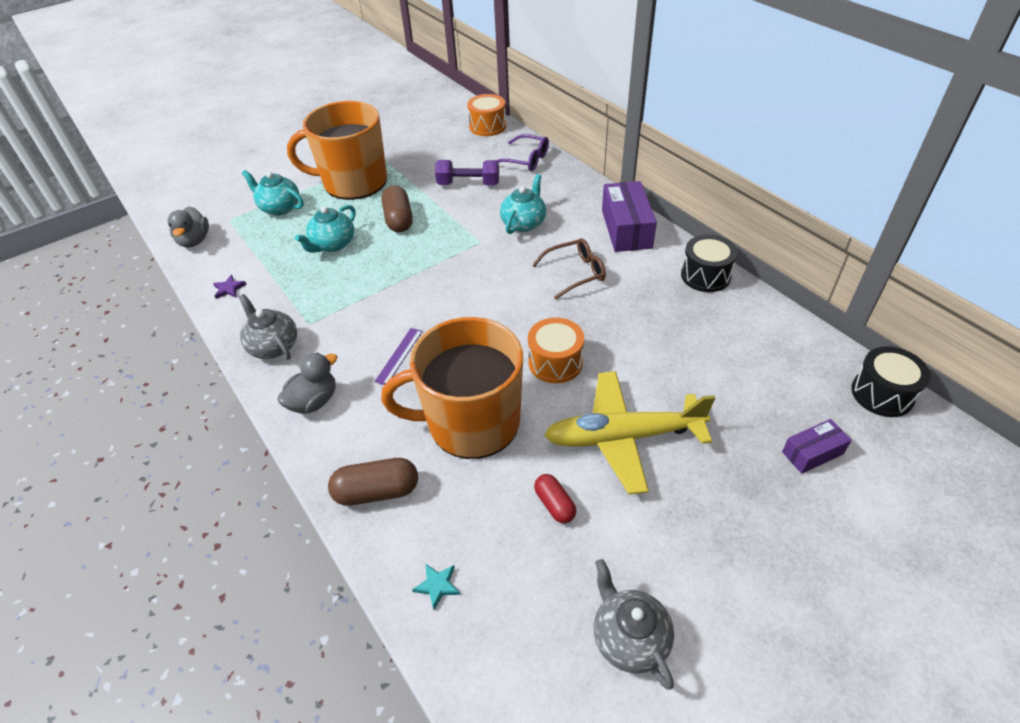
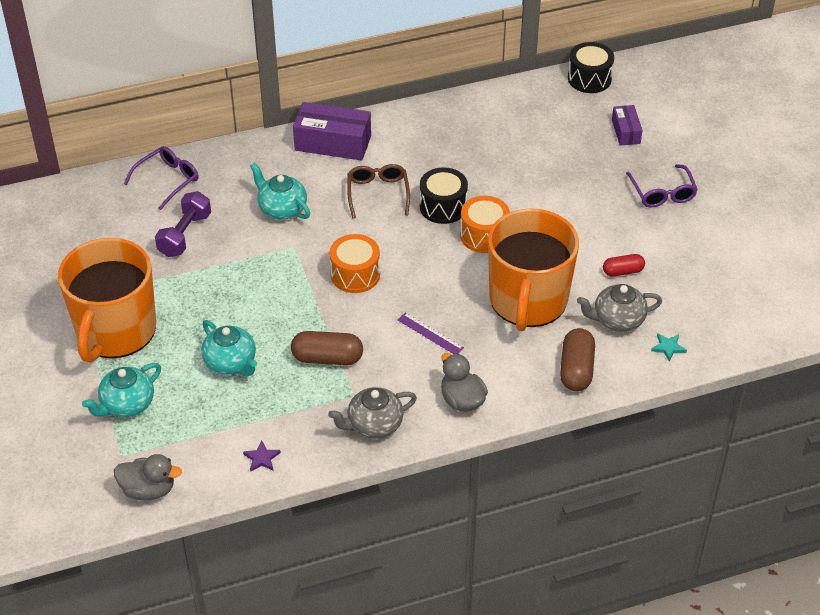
camera: 75 degrees left, 0 degrees up
brown capsule [382,185,413,232] -> brown capsule moved to [291,331,363,365]
orange drum [467,94,506,136] -> orange drum moved to [330,234,380,293]
yellow plane [544,371,715,494] -> none
grey teapot [594,559,674,690] -> grey teapot moved to [577,284,662,332]
black drum [681,234,738,292] -> black drum moved to [420,167,468,224]
none -> purple glasses [626,164,698,207]

